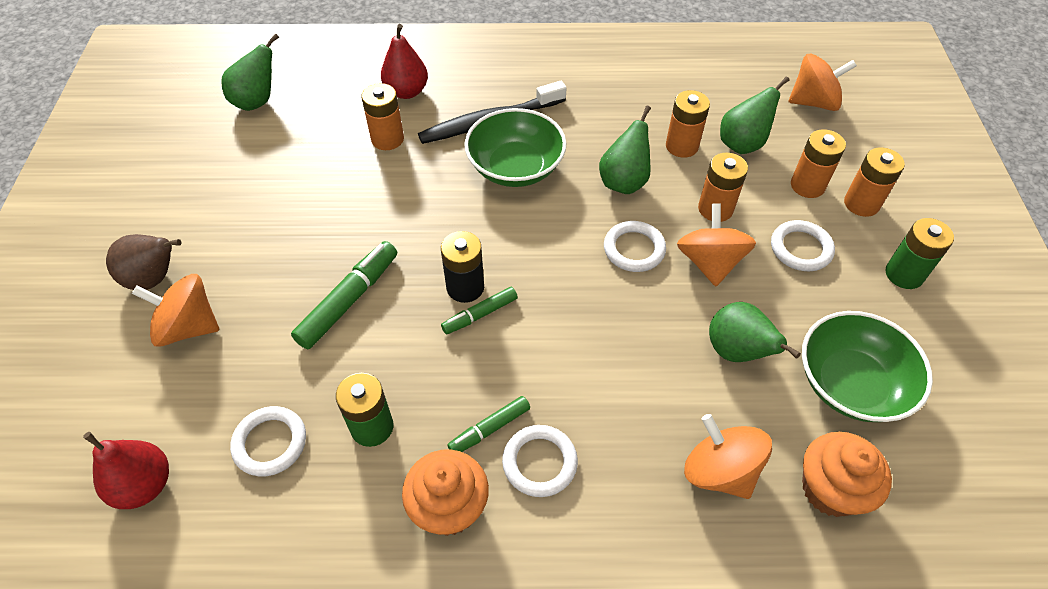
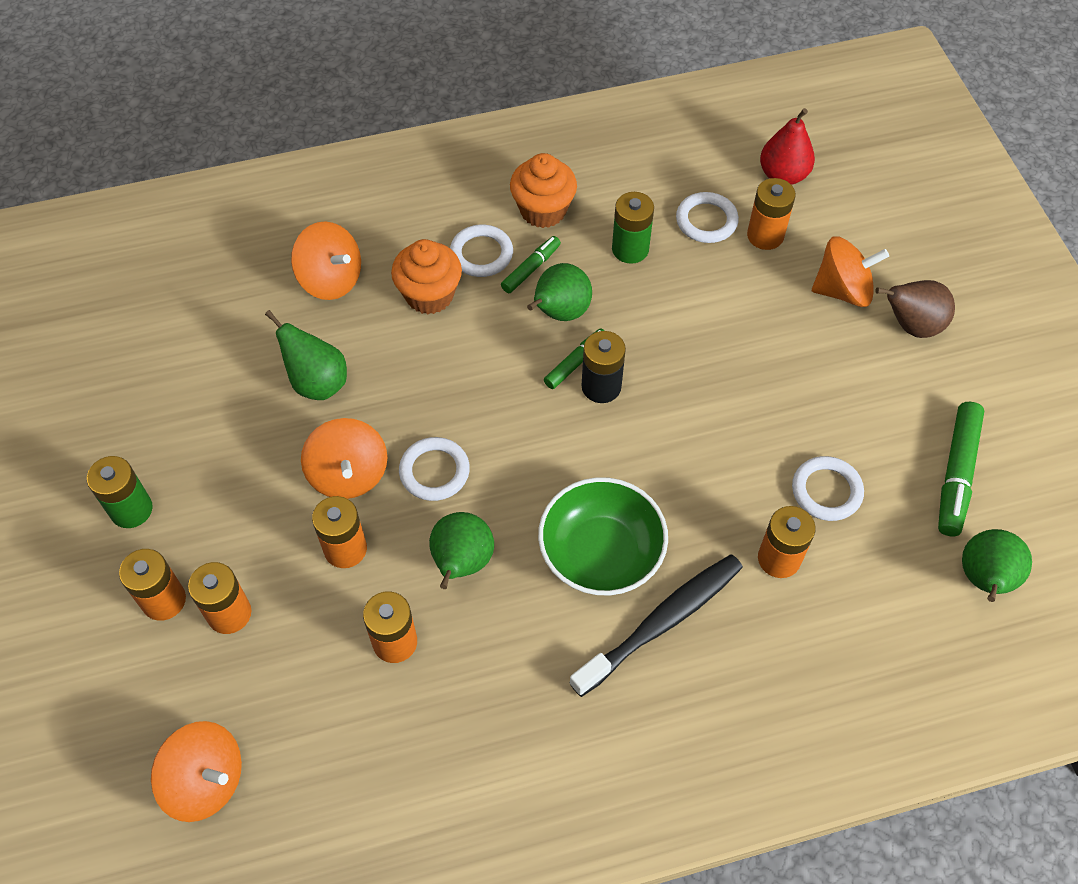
camera: 165 degrees right, 5 degrees up
green marker [291,241,397,350] -> green marker moved to [938,402,984,536]
red pear [381,24,428,99] -> none
green pear [720,77,790,154] -> green pear moved to [527,263,592,321]
white ring [771,220,835,271] -> white ring moved to [792,456,864,521]
orange spinning top [789,54,857,111] -> orange spinning top turned 135 degrees counterclockwise [151,721,242,822]
green bowl [802,311,933,422] -> none
orange cupcake [802,432,892,517] -> orange cupcake moved to [391,239,462,314]
none -> orange battery [747,178,796,250]

